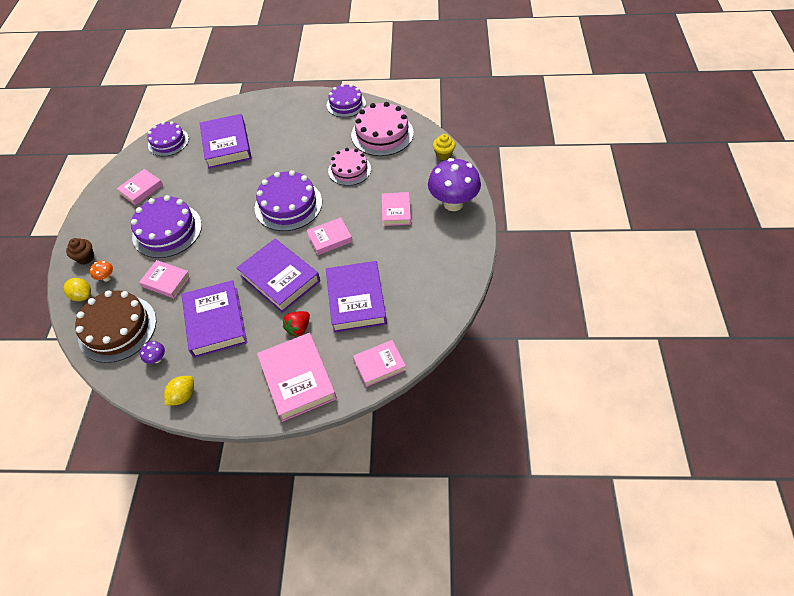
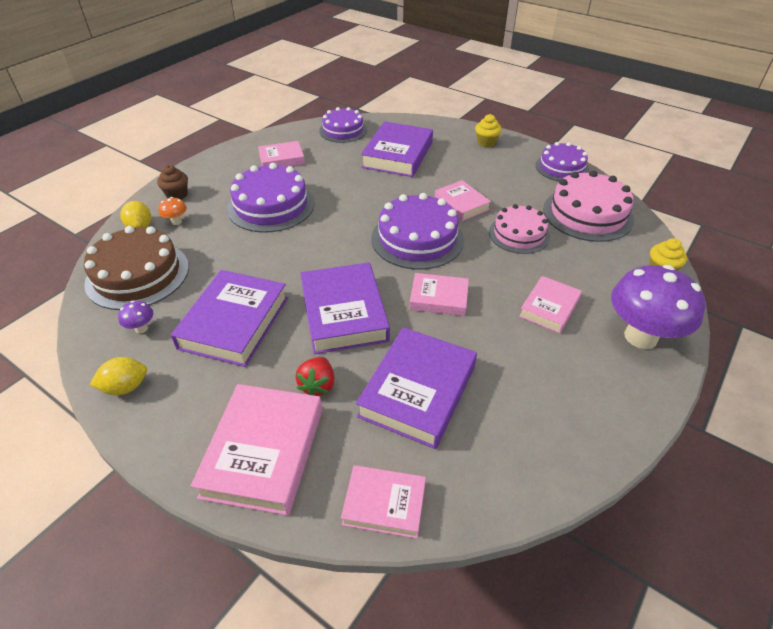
camera: 30 degrees right, 10 degrees down
pink book [139,260,191,298] -> pink book moved to [435,180,491,221]
red strawberry [283,311,310,337] -> red strawberry turned 60 degrees counterclockwise [296,357,335,396]
none -> yellow cupcake [475,114,502,147]

